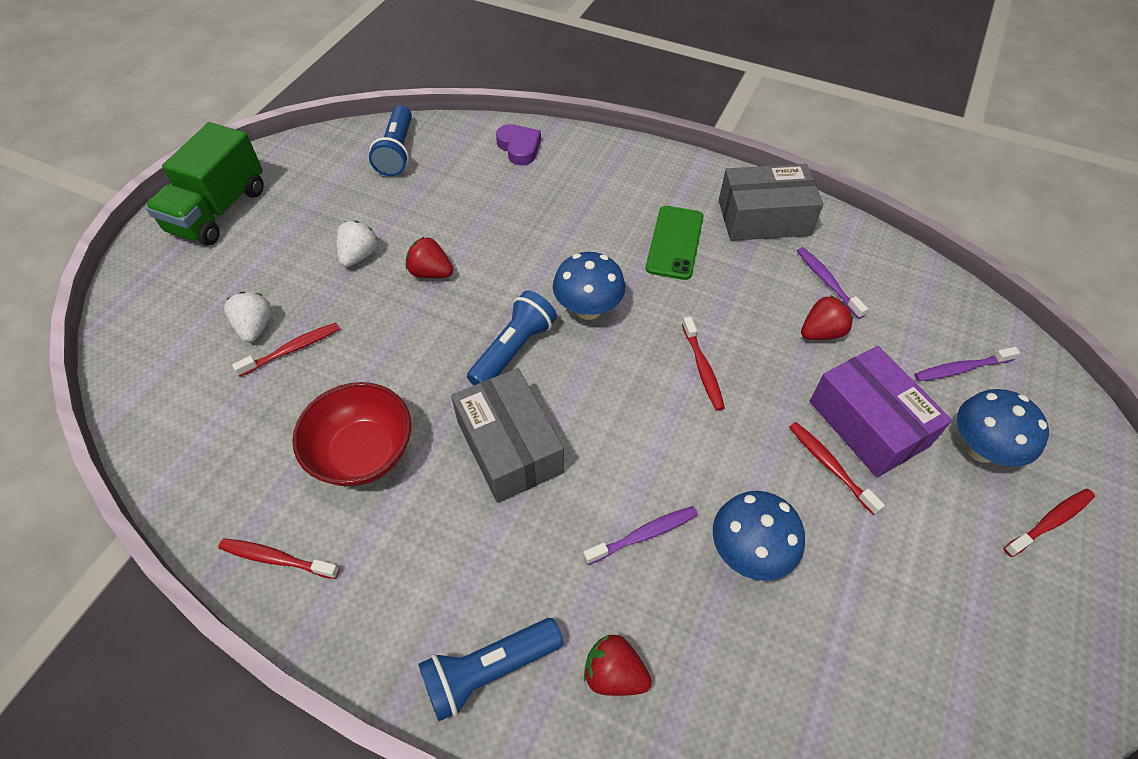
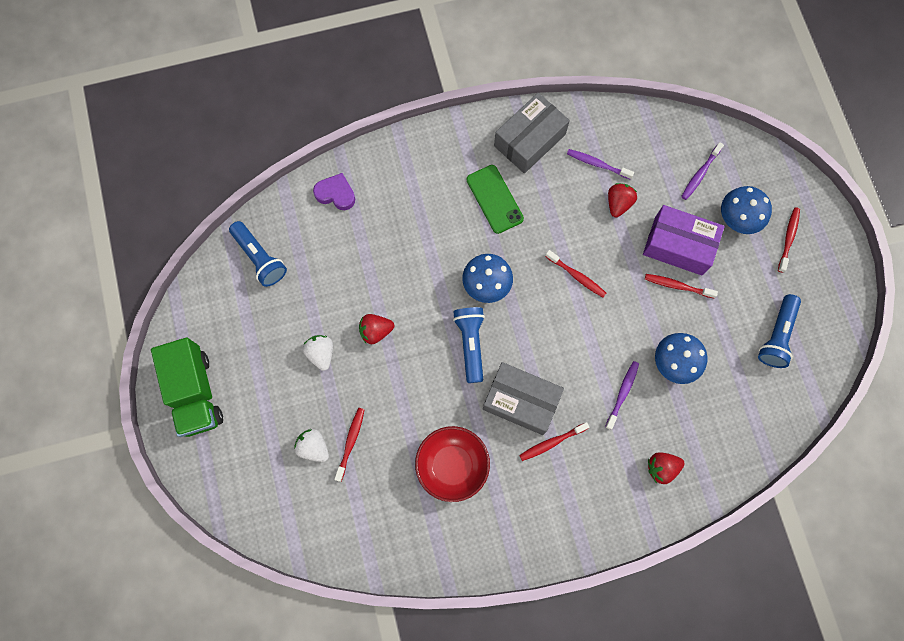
camera: 40 degrees left, 20 degrees up
red toothbrush [219,538,339,579] -> red toothbrush moved to [519,422,589,461]
blue flashlight [418,618,563,721] -> blue flashlight moved to [758,294,801,368]

